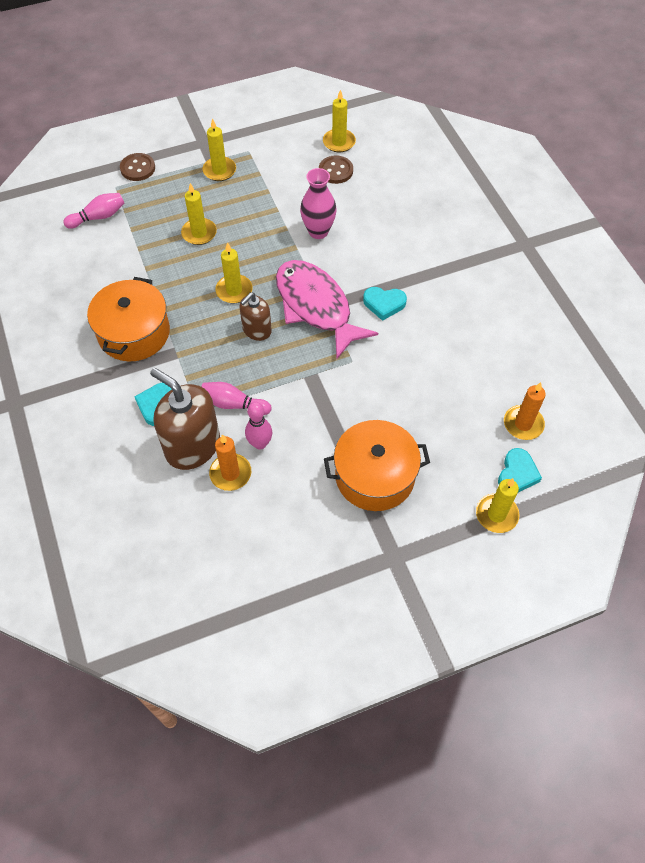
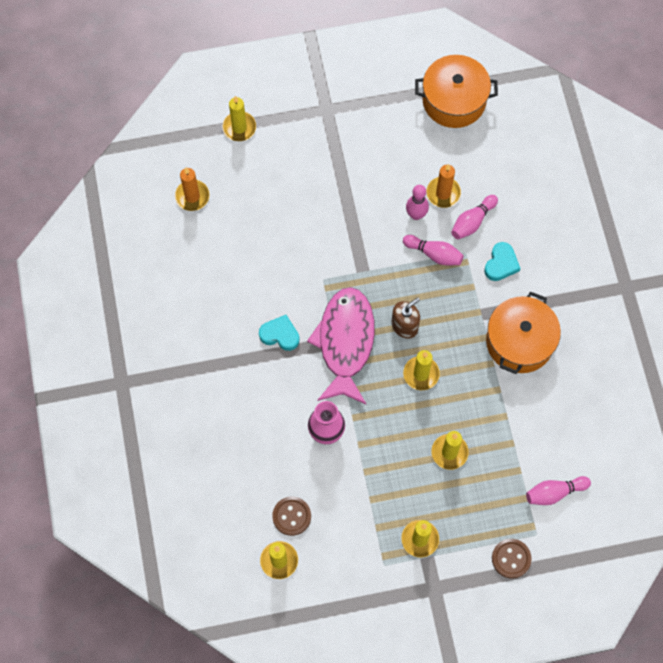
camera: 170 degrees left, 10 degrees up
brown soap dispenser [150,368,220,470] -> pink bowling pin [451,195,498,239]
pink fish [276,260,378,359] -> pink fish turned 150 degrees counterclockwise [307,287,375,404]
orange pot [324,420,430,511] -> orange pot moved to [415,55,498,128]
turquoise heart [498,448,542,492] -> none

